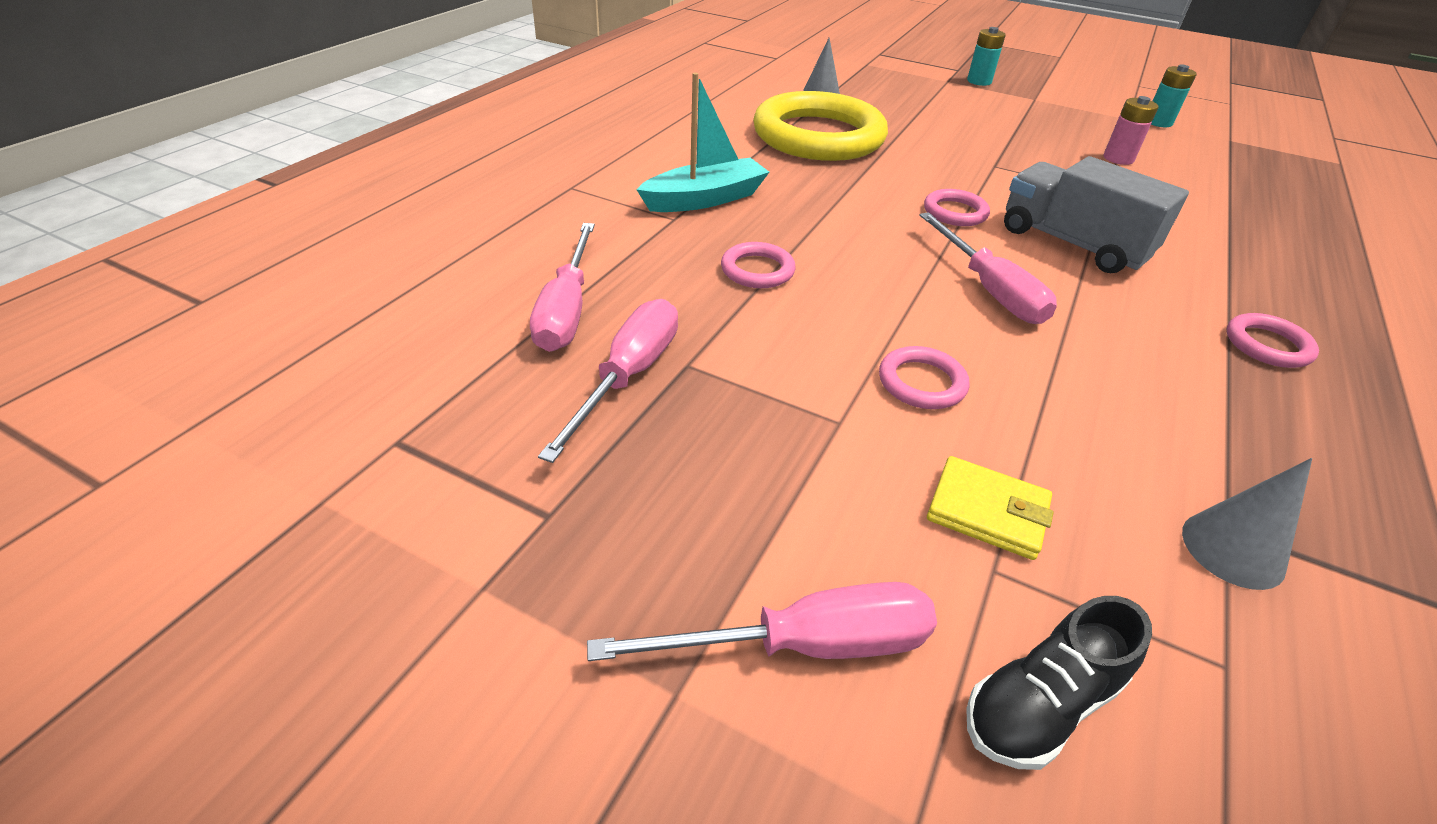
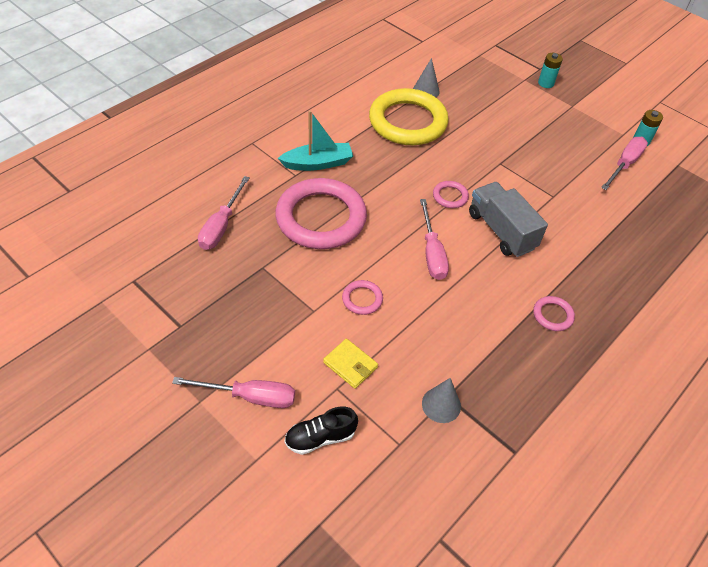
camera: 15 degrees right, 10 degrees up
pink screwdriver [538,299,678,463] -> pink screwdriver moved to [601,137,648,190]
pink ring [721,242,796,288] -> pink ring [275,178,367,249], size x2.42
pink battery [1104,96,1158,165] -> none

